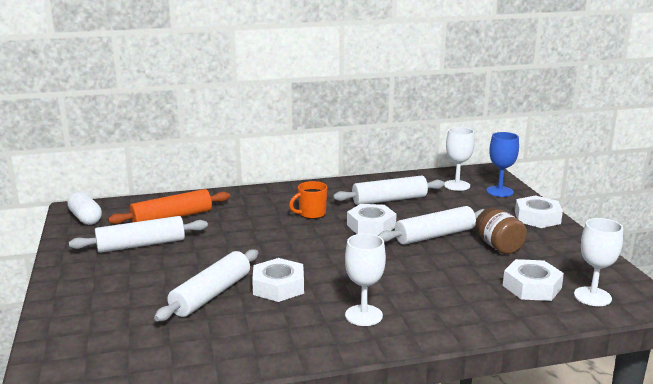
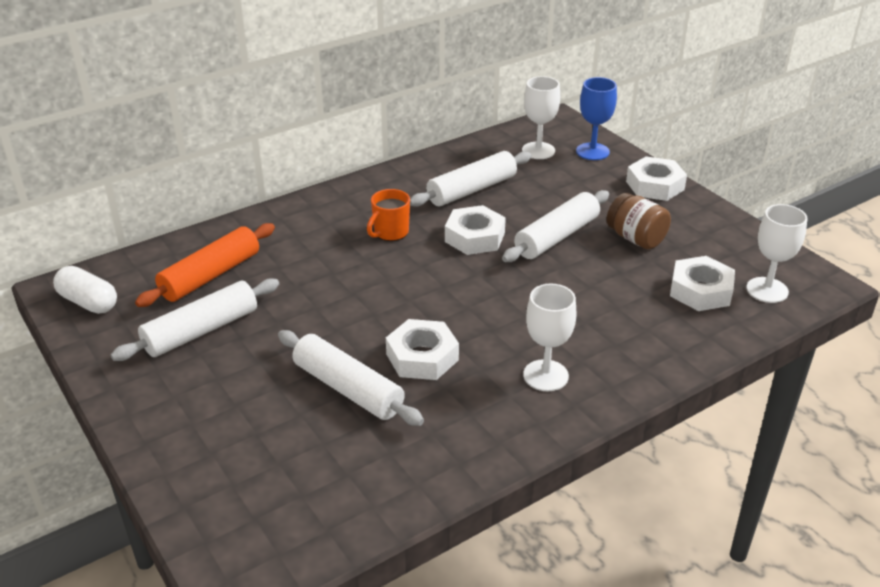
camera: 20 degrees left, 15 degrees up
white rolling pin [154,249,258,321] -> white rolling pin turned 60 degrees counterclockwise [278,330,424,426]

